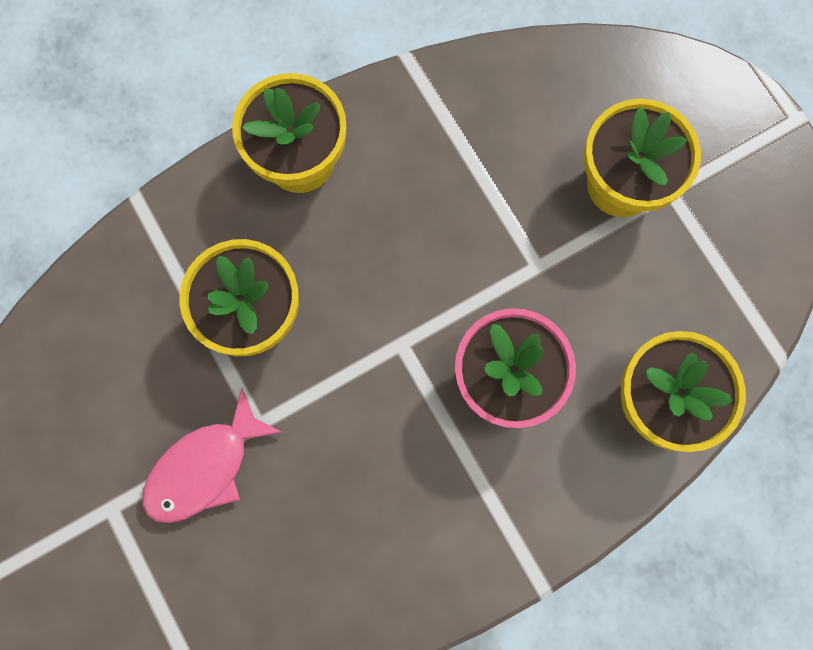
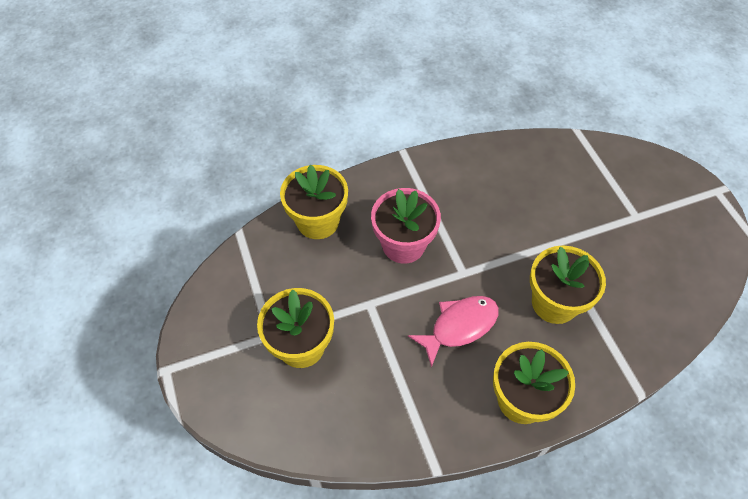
camera: 170 degrees left, 20 degrees down
pink fish [142,388,283,523] -> pink fish moved to [408,296,499,367]

